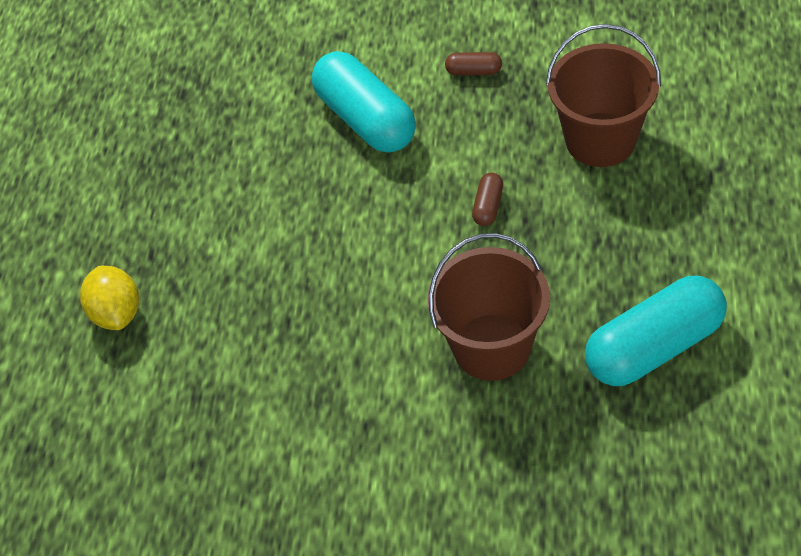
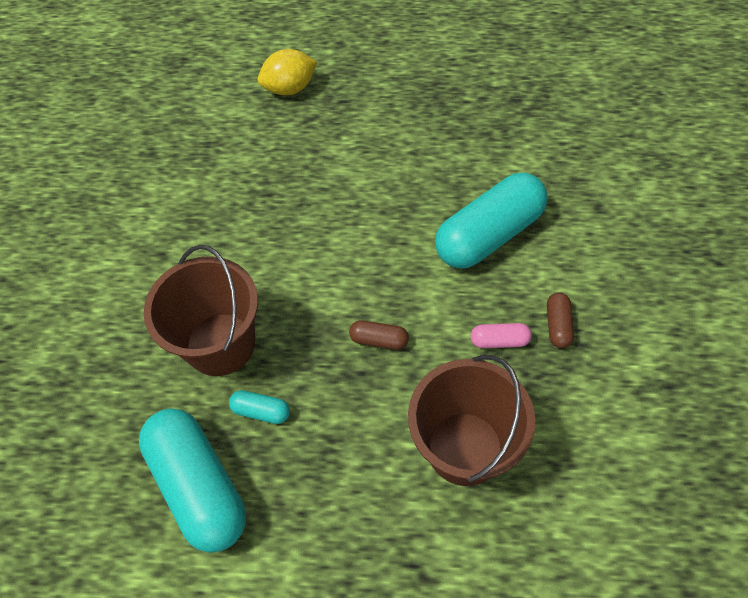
camera: 85 degrees right, 5 degrees up
none -> turquoise capsule [229,390,290,424]
none -> pink capsule [471,323,532,348]

